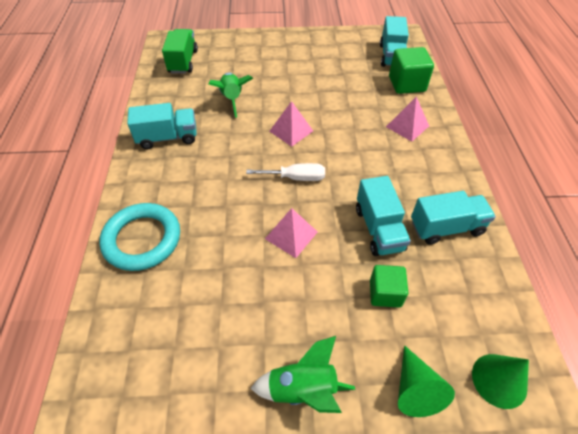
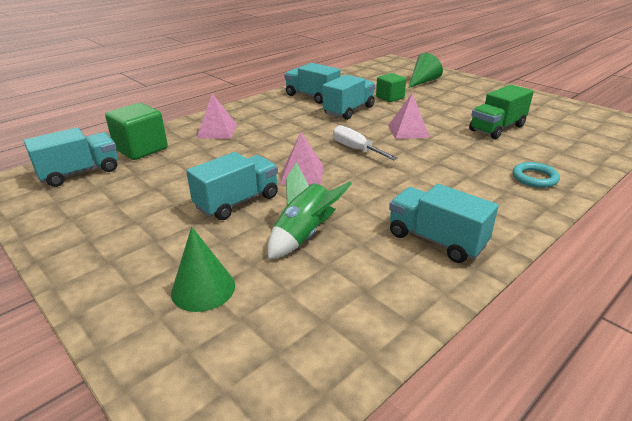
camera: 130 degrees left, 20 degrees down
turquoise ring [99,203,180,271] -> turquoise ring [513,162,560,188], size x0.53
green truck [162,29,198,74] -> green truck moved to [469,85,534,139]
green rocket [251,336,355,413] -> none
green cone [472,354,529,409] -> green cone moved to [171,227,235,312]
none -> turquoise truck [186,152,278,220]

